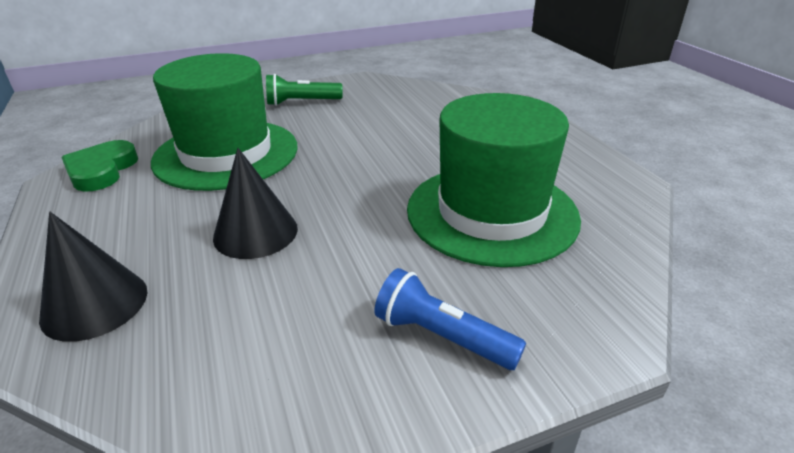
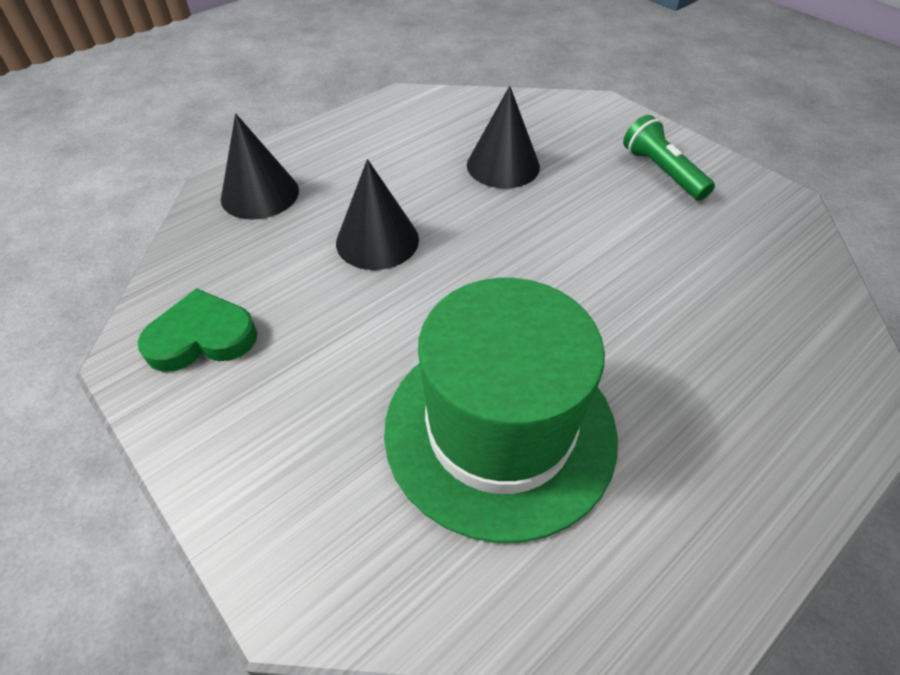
camera: 70 degrees right, 15 degrees up
green heart [61,140,138,192] -> green heart moved to [137,288,257,372]
green hat [151,53,298,191] -> black cone [467,86,540,189]
blue flashlight [375,268,526,370] -> none

